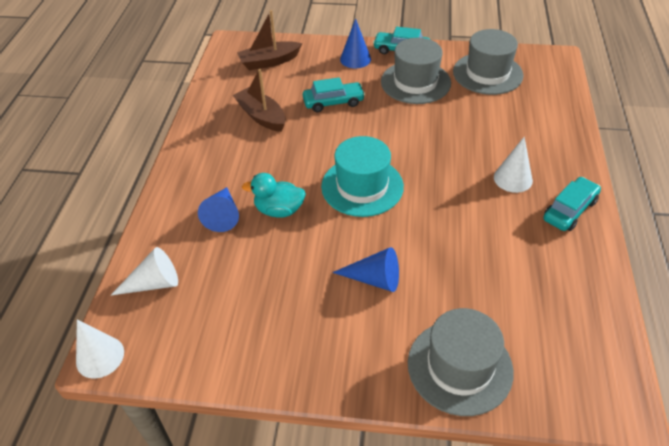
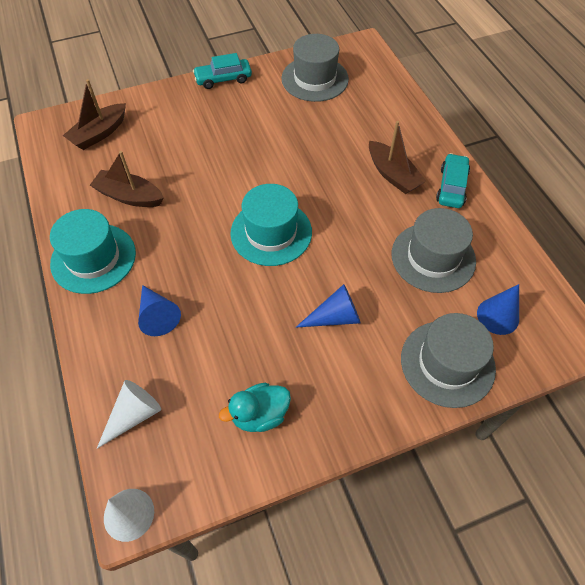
camera: 30 degrees left, 10 degrees up
turquoise duck [242,173,306,218] -> turquoise duck moved to [219,383,291,432]
turquoise car [303,77,365,112] -> none
blue cone [340,18,371,68] -> blue cone moved to [477,284,519,335]
grey hat [381,38,451,104] -> grey hat moved to [391,208,476,293]
white cone [494,137,533,193] -> brown boat [369,121,426,194]
none -> turquoise hat [50,209,136,294]

